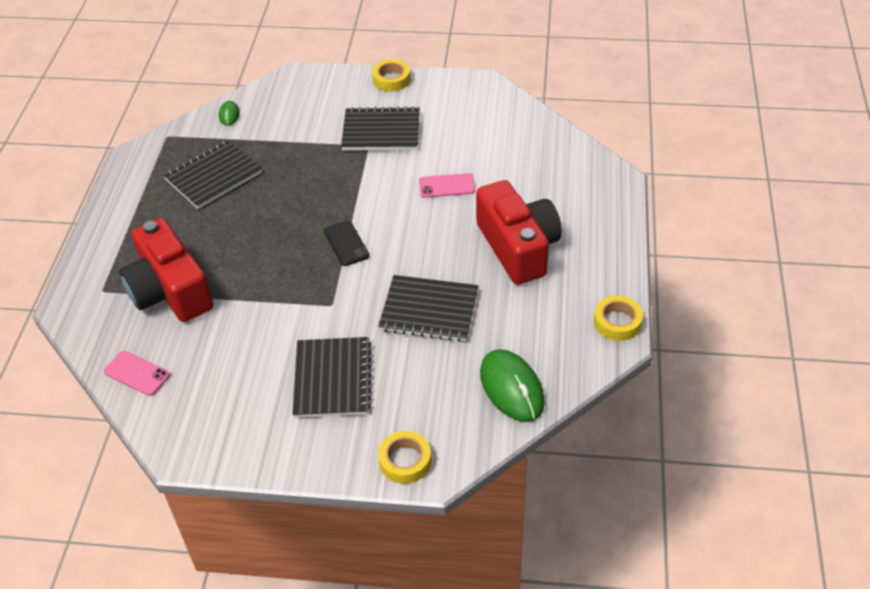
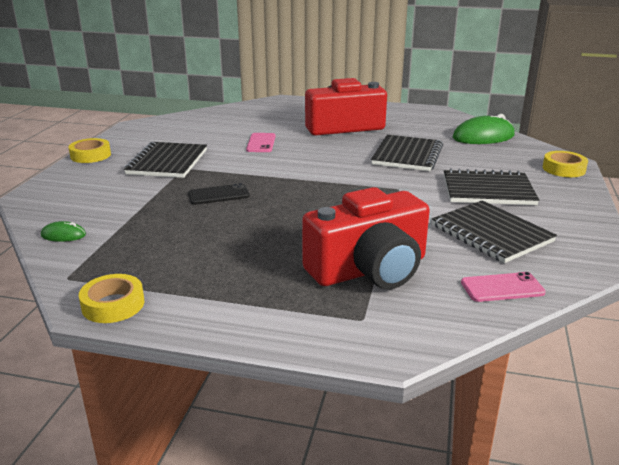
camera: 85 degrees left, 20 degrees down
pink phone [104,351,170,396] -> pink phone turned 45 degrees clockwise [461,272,546,302]
black notebook [163,140,262,209] -> black notebook moved to [432,200,557,263]
black phone [324,220,369,266] -> black phone moved to [188,183,250,205]
yellow tape [594,296,643,341] -> yellow tape moved to [79,274,144,323]

